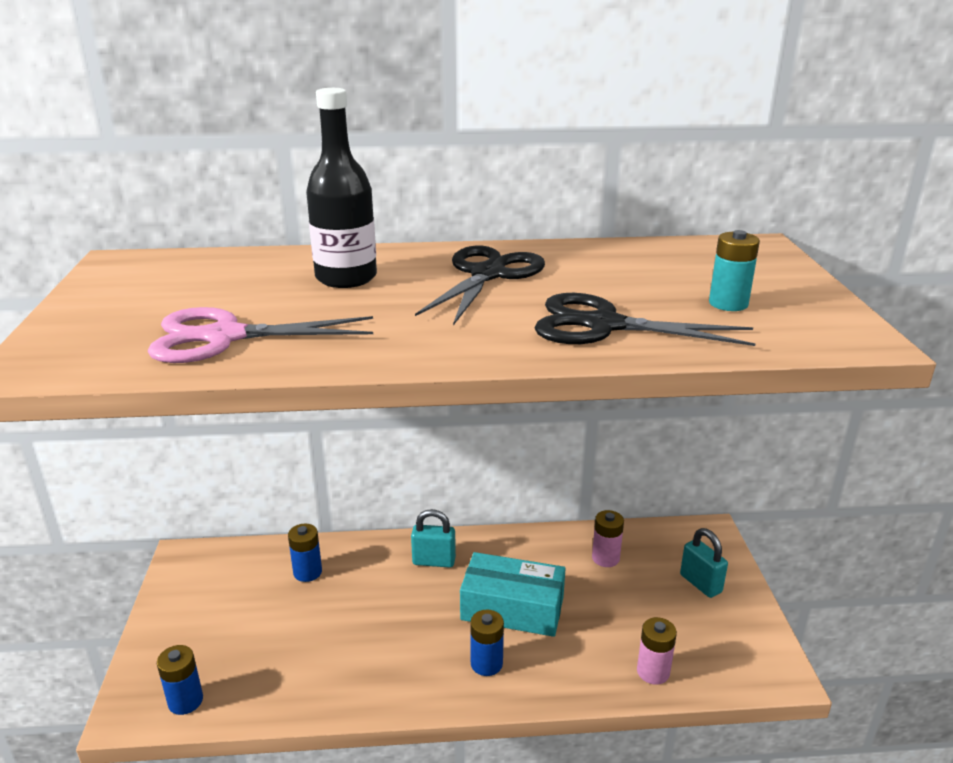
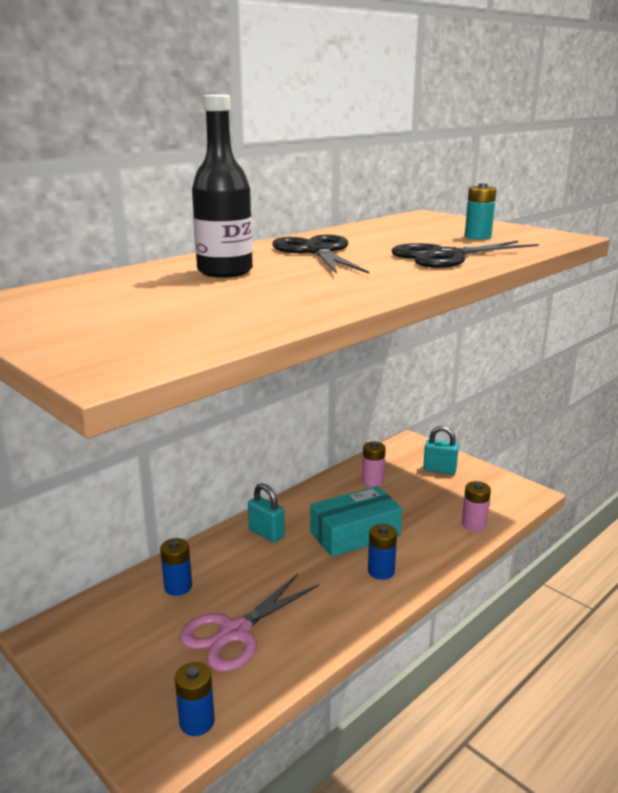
camera: 40 degrees left, 5 degrees down
pink scissors [147,307,373,363] -> pink scissors moved to [179,574,319,672]
turquoise padlock [411,509,456,568] -> turquoise padlock turned 75 degrees clockwise [248,483,285,543]

